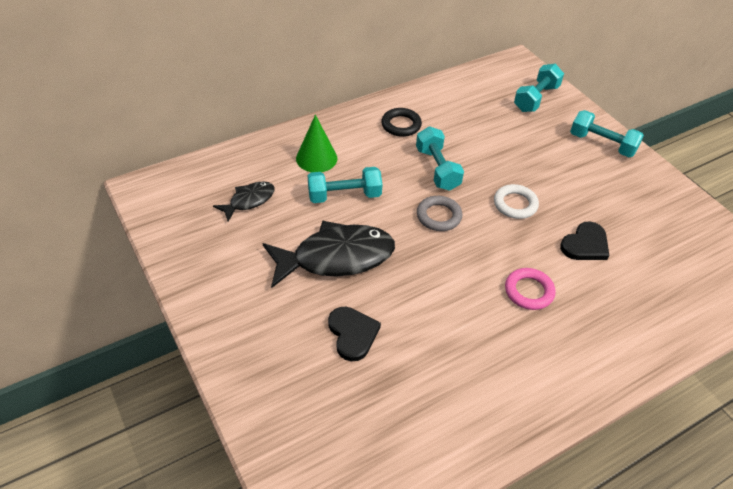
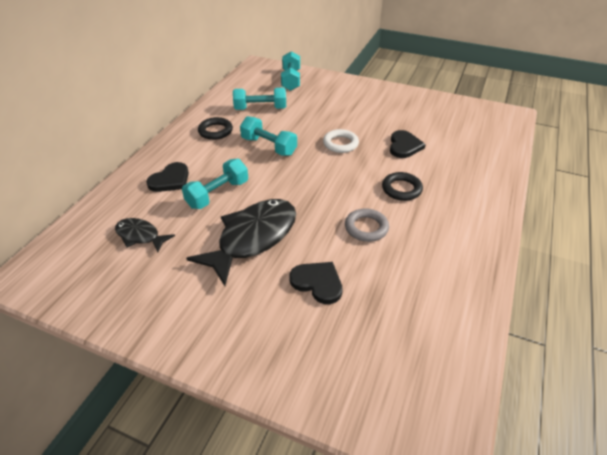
camera: 35 degrees left, 5 degrees down
black fish [213,181,275,222] -> black fish turned 75 degrees counterclockwise [115,218,175,253]
green cone [296,115,338,172] -> black heart [146,162,189,192]
grey ring [417,196,462,231] -> grey ring moved to [345,208,389,242]
pink ring [505,268,556,310] -> black ring [382,172,423,201]
turquoise dumbbell [570,110,644,157] -> turquoise dumbbell moved to [233,88,286,110]

